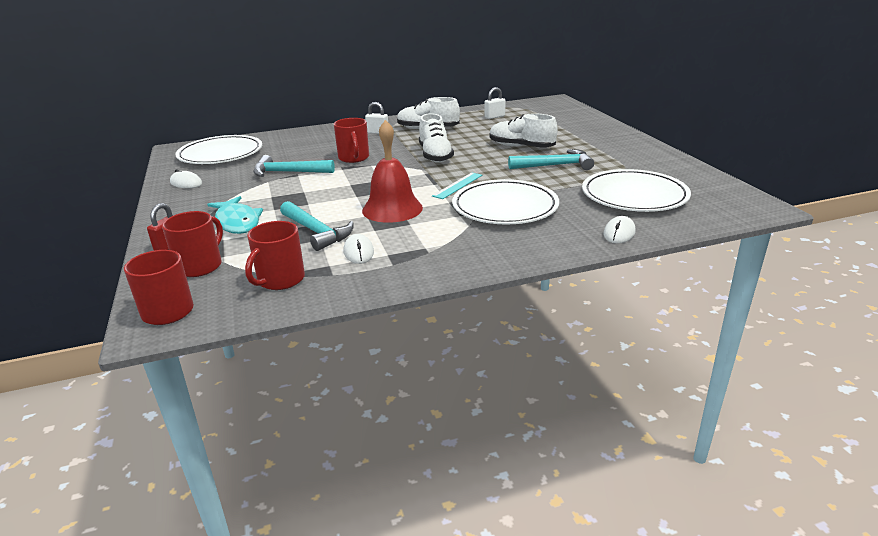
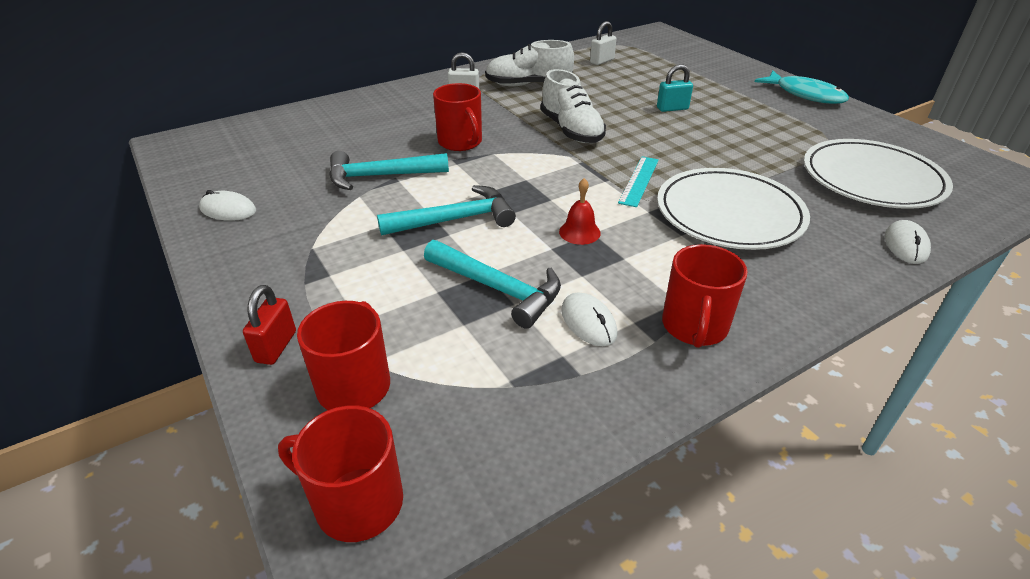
camera: 15 degrees left, 10 degrees up
white plate [175,135,262,164] -> none
turquoise fish [207,196,263,234] -> turquoise fish moved to [754,71,849,104]
red mug [245,221,305,290] -> red mug moved to [662,244,748,348]
red bell [362,120,423,223] -> red bell [559,178,601,245], size x0.47
white shoe [490,113,558,148] -> turquoise padlock [657,64,693,112]
turquoise hammer [508,149,594,170] -> turquoise hammer moved to [377,185,516,236]

